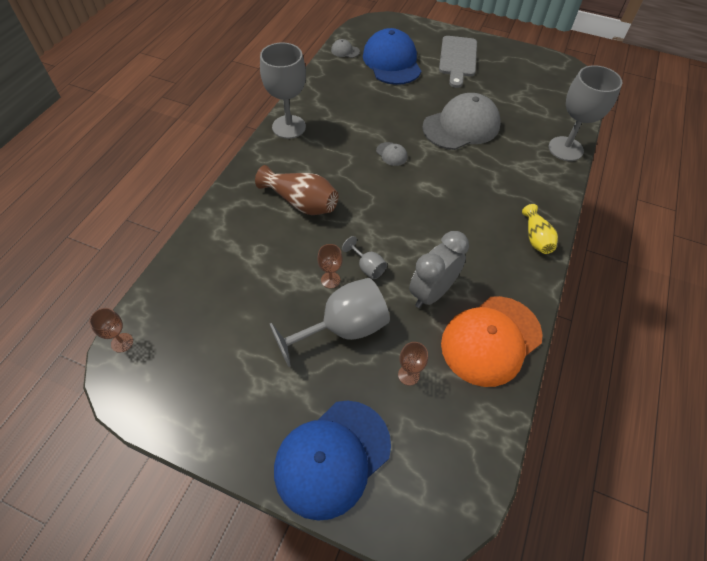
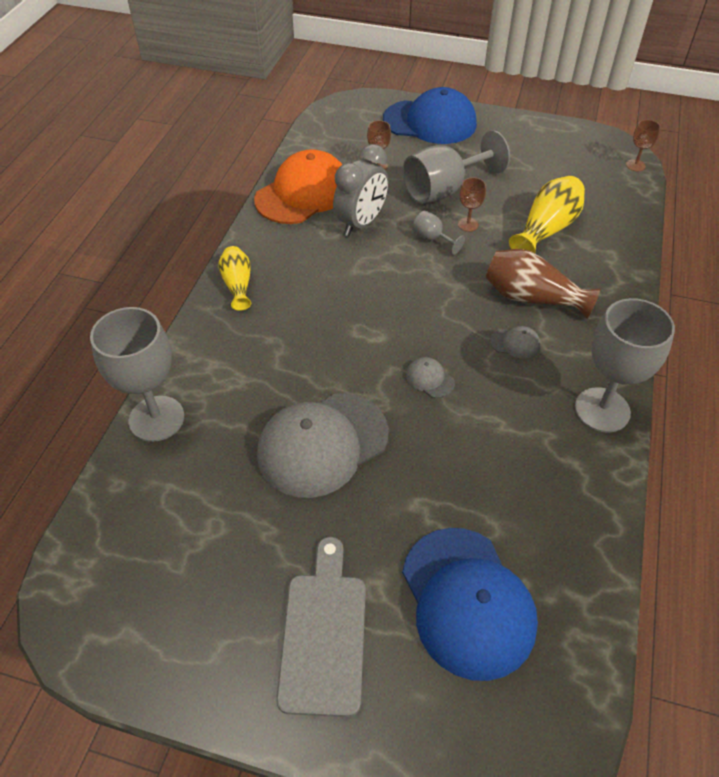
camera: 175 degrees right, 5 degrees down
blue cap [274,401,391,521] -> blue cap turned 60 degrees clockwise [383,87,477,144]
grey cap [331,39,360,58] -> grey cap moved to [490,326,540,359]
none -> yellow vase [509,176,585,253]

